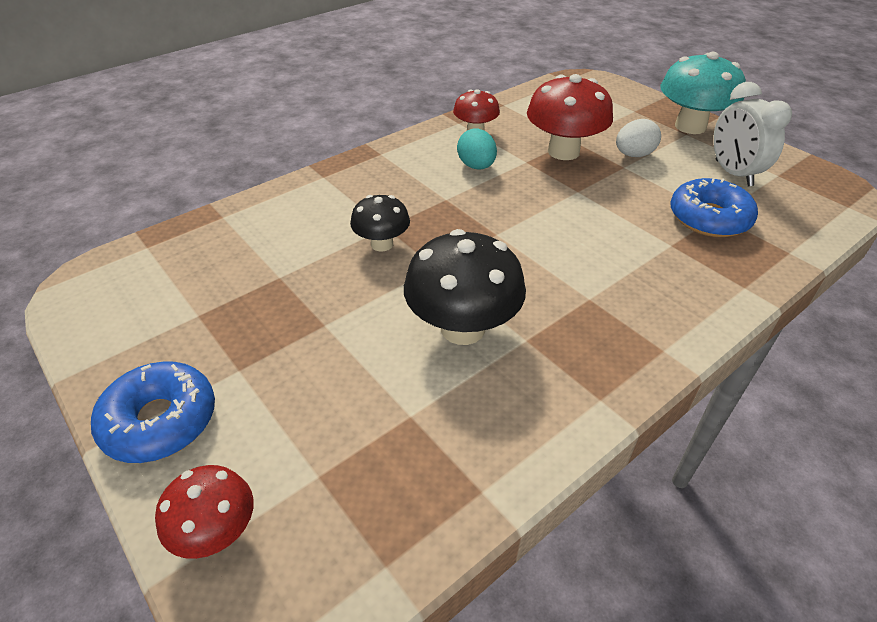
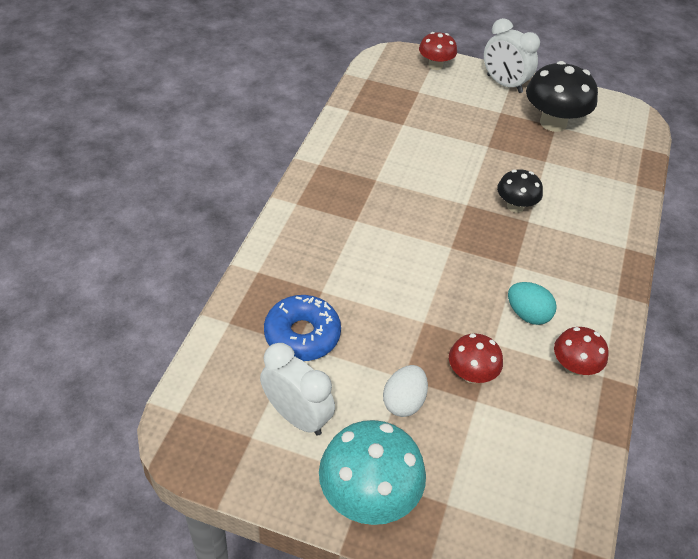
camera: 145 degrees right, 5 degrees up
blue donut [91,361,215,463] -> white clock [484,18,540,93]
black mushroom [404,229,526,345] -> black mushroom moved to [526,61,598,132]
red mushroom [527,74,613,160] -> red mushroom [449,333,503,383], size x0.58

